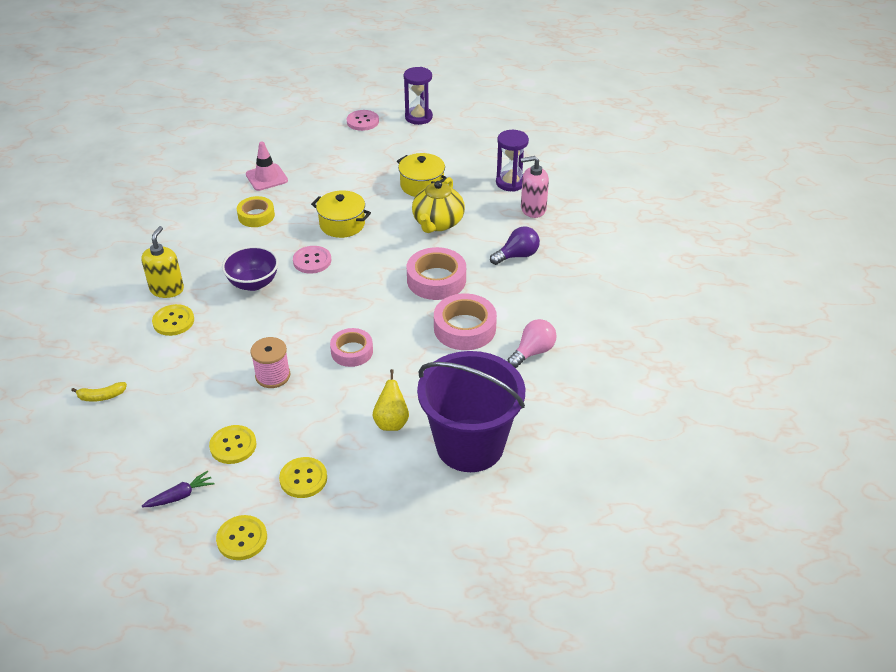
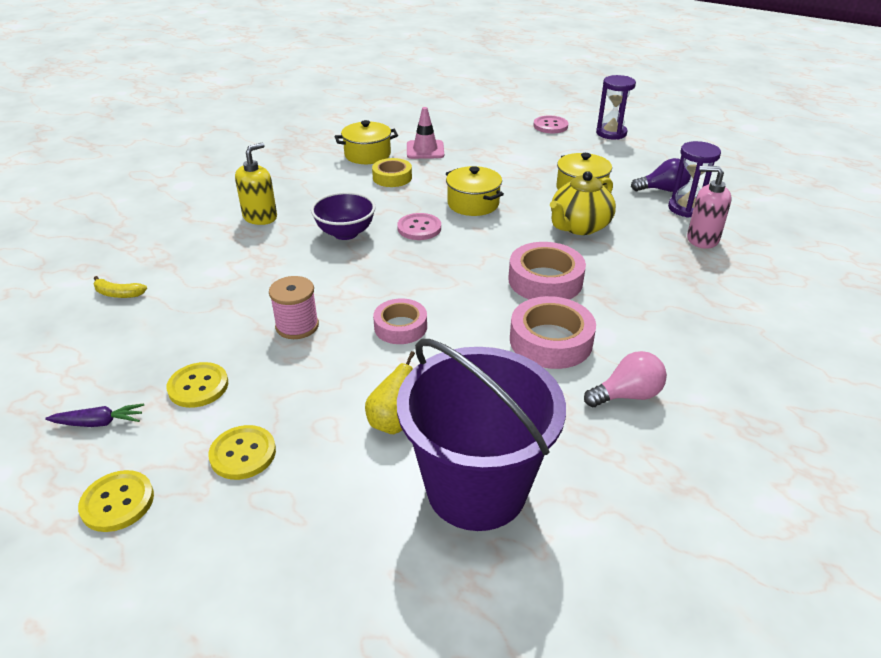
camera: 25 degrees right, 5 degrees down
yellow button [152,304,194,336] -> none
purple light bulb [490,226,540,265] -> purple light bulb moved to [631,158,691,192]
none -> yellow pot [334,120,398,164]

